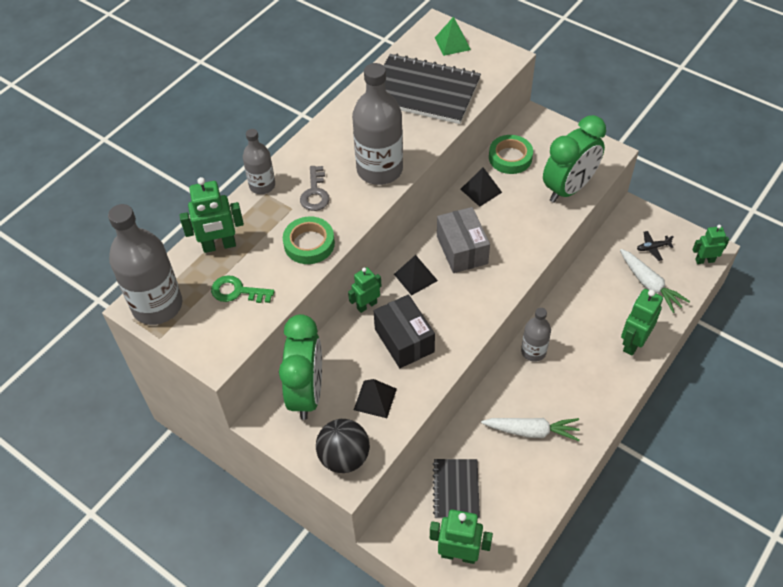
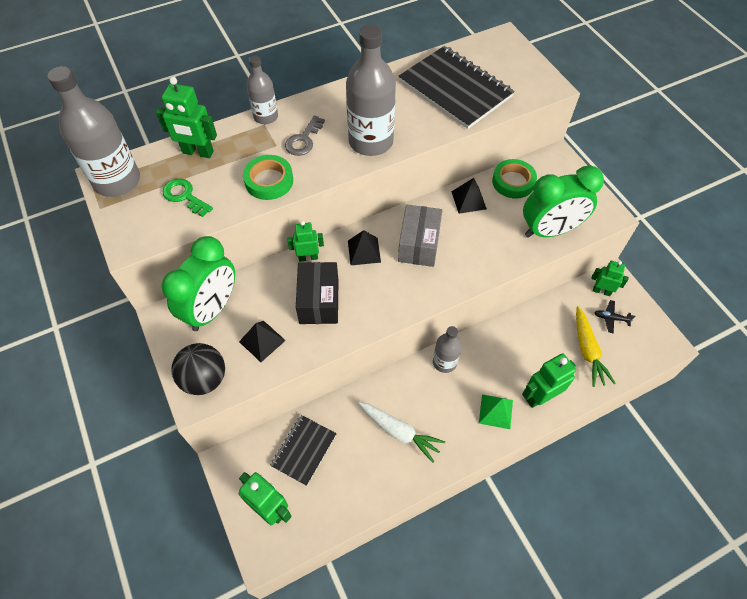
camera: 25 degrees right, 5 degrees up
green pyramid [435,17,471,56] -> green pyramid moved to [479,394,513,429]
white carrot [620,249,690,313] -> yellow carrot [576,306,616,387]
green robot [693,225,729,264] -> green robot moved to [591,261,629,296]

